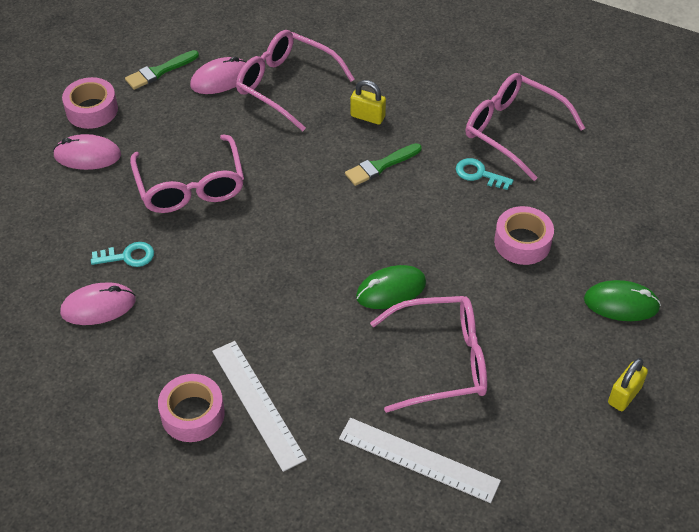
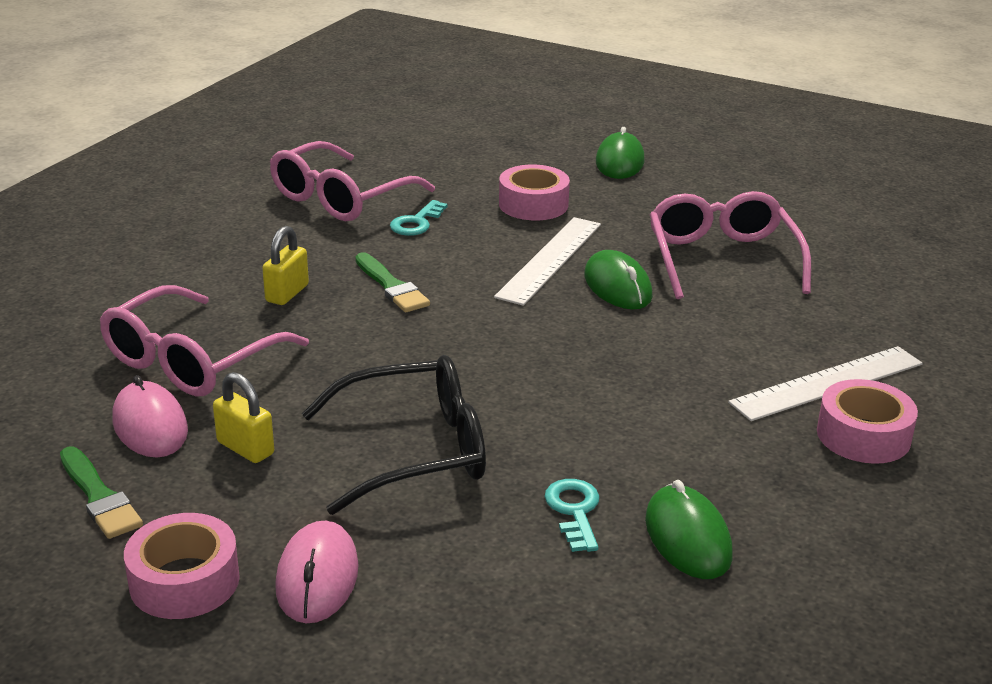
camera: 90 degrees left, 20 degrees down
pink mouse [60,282,136,325] -> green mouse [645,480,732,579]
pink glasses [130,134,244,213] -> black glasses [302,355,486,515]
white ruler [339,418,501,503] -> white ruler moved to [494,217,601,306]
yellow padlock [608,358,648,411] -> yellow padlock moved to [213,372,274,463]

